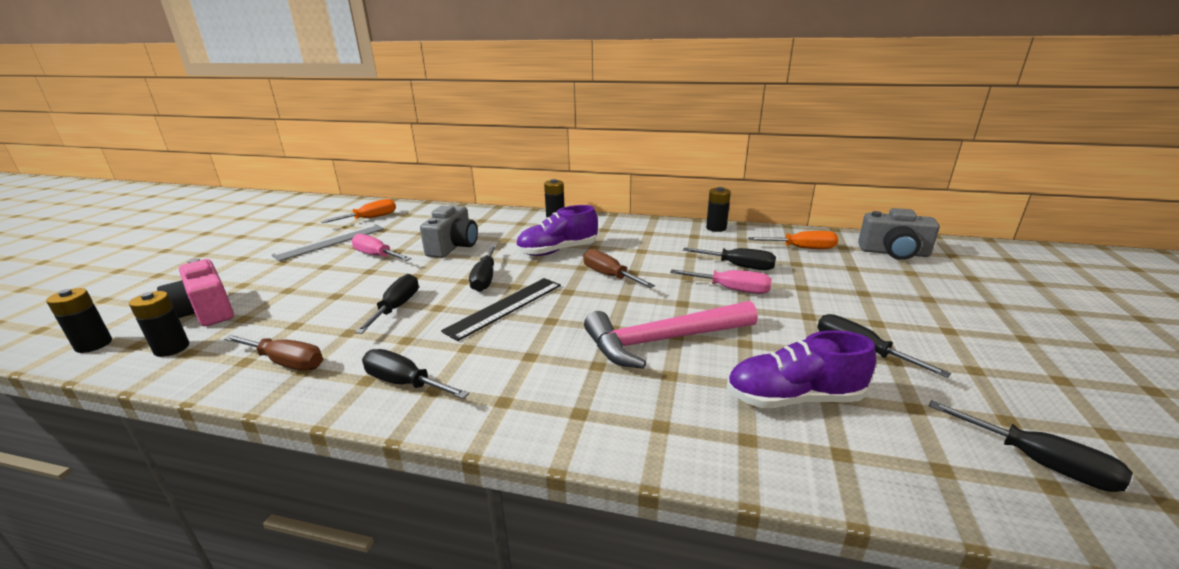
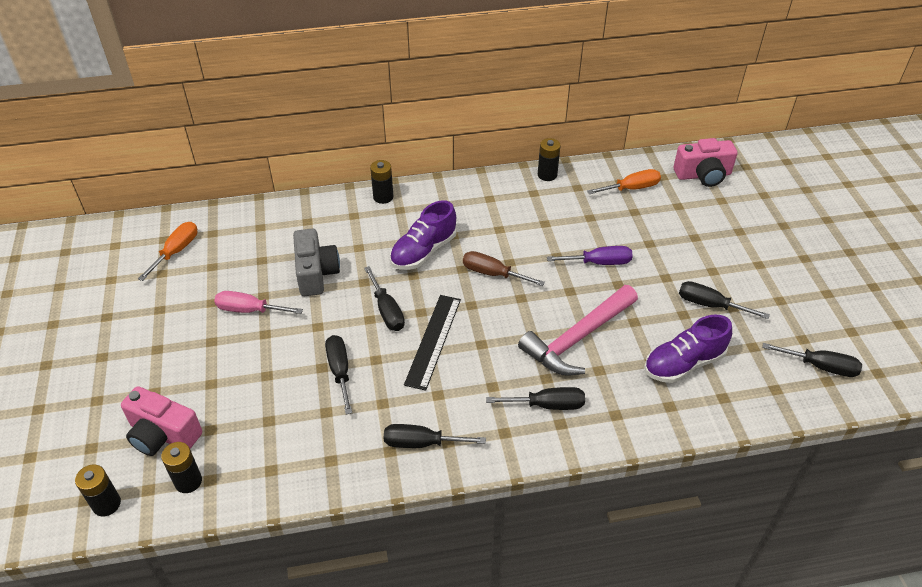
camera: 25 degrees left, 20 degrees up
brown screwdriver [224,335,323,371] -> none
grey ruler [272,224,384,261] -> none
pink screwdriver [670,269,772,294] -> purple screwdriver [547,246,633,265]
black screwdriver [683,247,776,270] -> black screwdriver moved to [486,387,585,410]
grey camera [858,208,940,260] -> pink camera [674,138,738,187]

